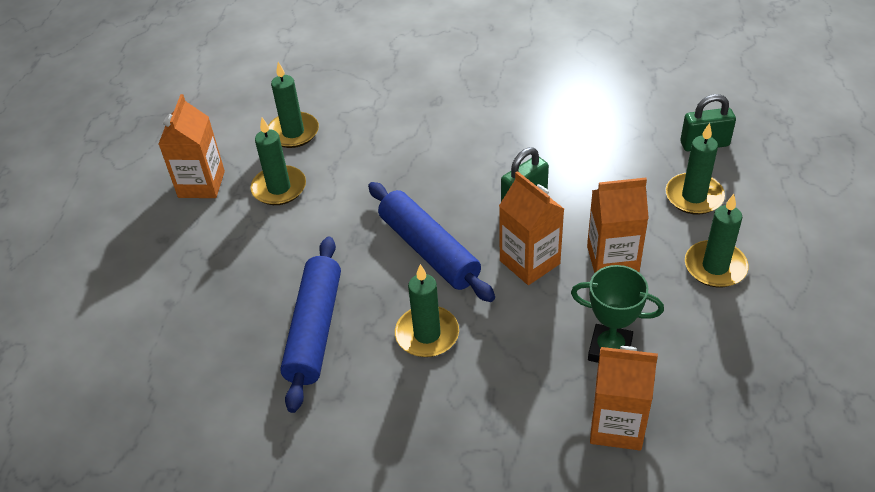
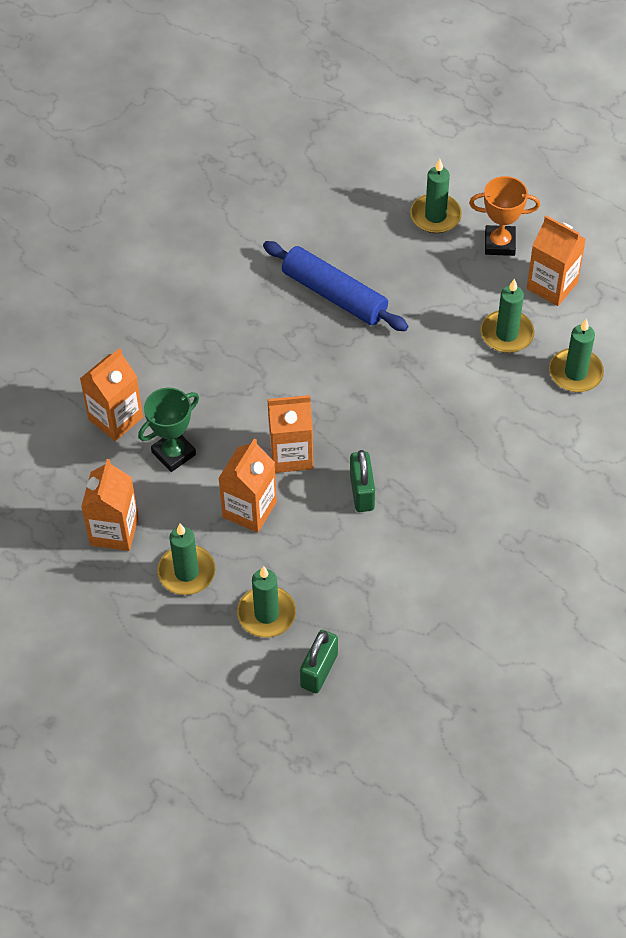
camera: 120 degrees right, 10 degrees up
blue rolling pin [368,182,495,302] -> none
green candle [395,264,459,357] -> green candle moved to [410,159,462,233]
none -> orange carton [81,459,138,551]
none -> orange trophy [469,176,540,256]

